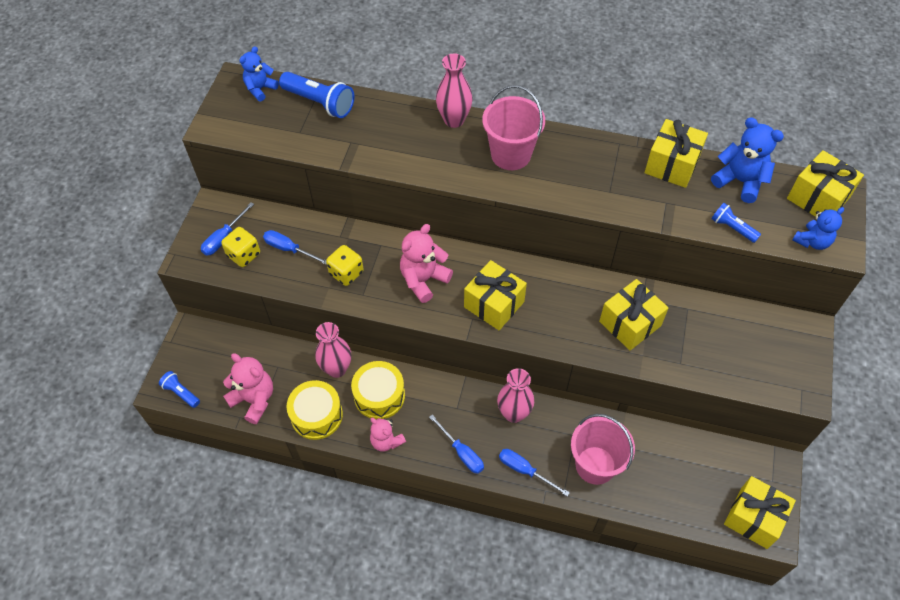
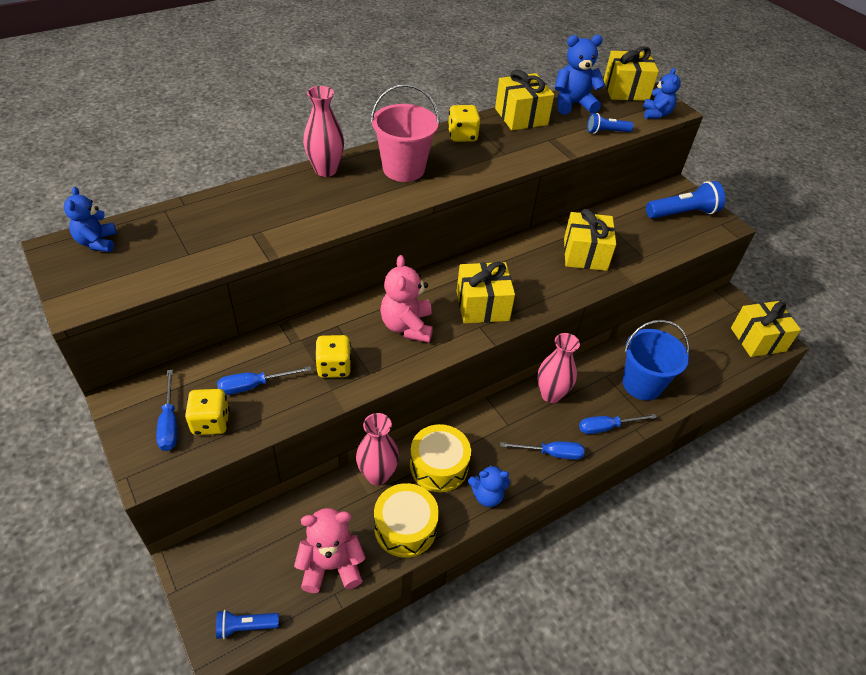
camera: 50 degrees left, 10 degrees down
blue flashlight [279,72,354,118] -> blue flashlight moved to [646,181,725,219]
pink teddy bear [370,418,406,452] -> blue teddy bear [468,464,510,507]
pink bucket [571,414,635,485] -> blue bucket [623,320,689,400]
none -> yellow dice [448,105,480,142]

